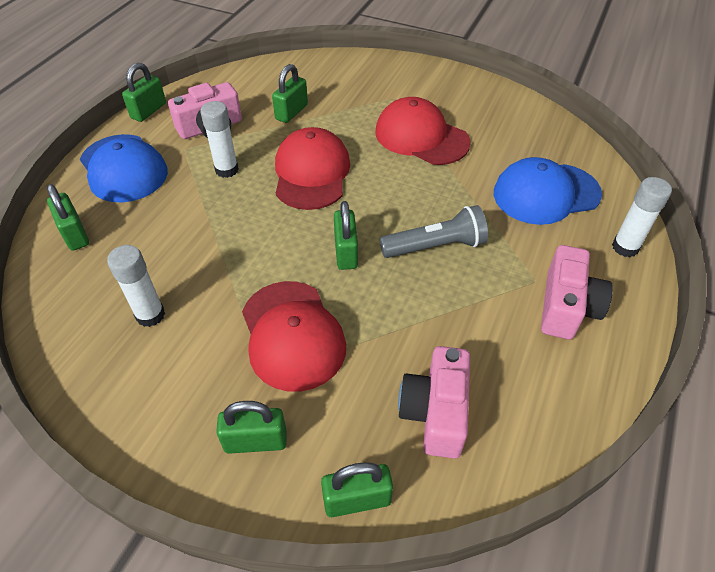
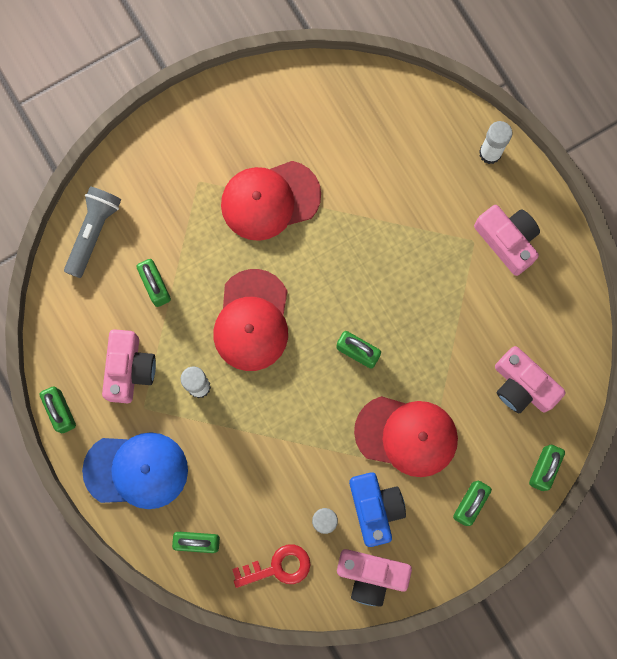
camera: 55 degrees left, 30 degrees up
red cap [275,127,350,210] -> red cap turned 120 degrees counterclockwise [213,269,288,371]
grey flashlight [380,205,488,258] -> grey flashlight moved to [64,186,121,278]
blue cap [494,157,602,225] -> none
none -> red key [232,544,311,588]
none -> pink camera [337,549,412,607]
none -> blue camera [349,472,406,547]

